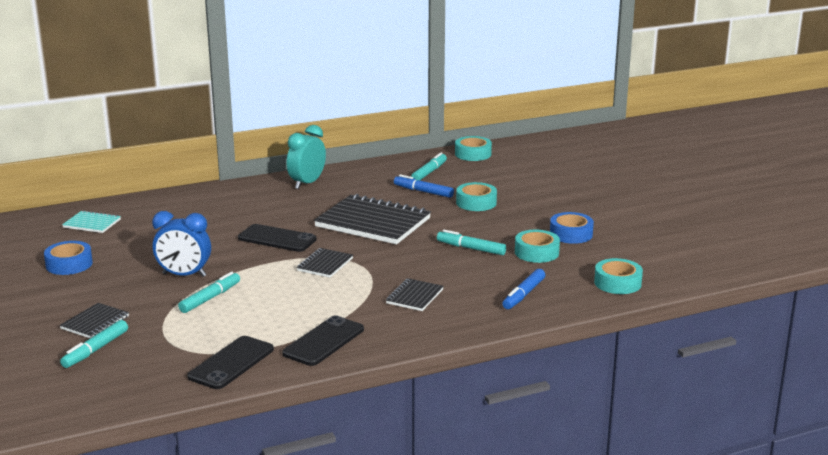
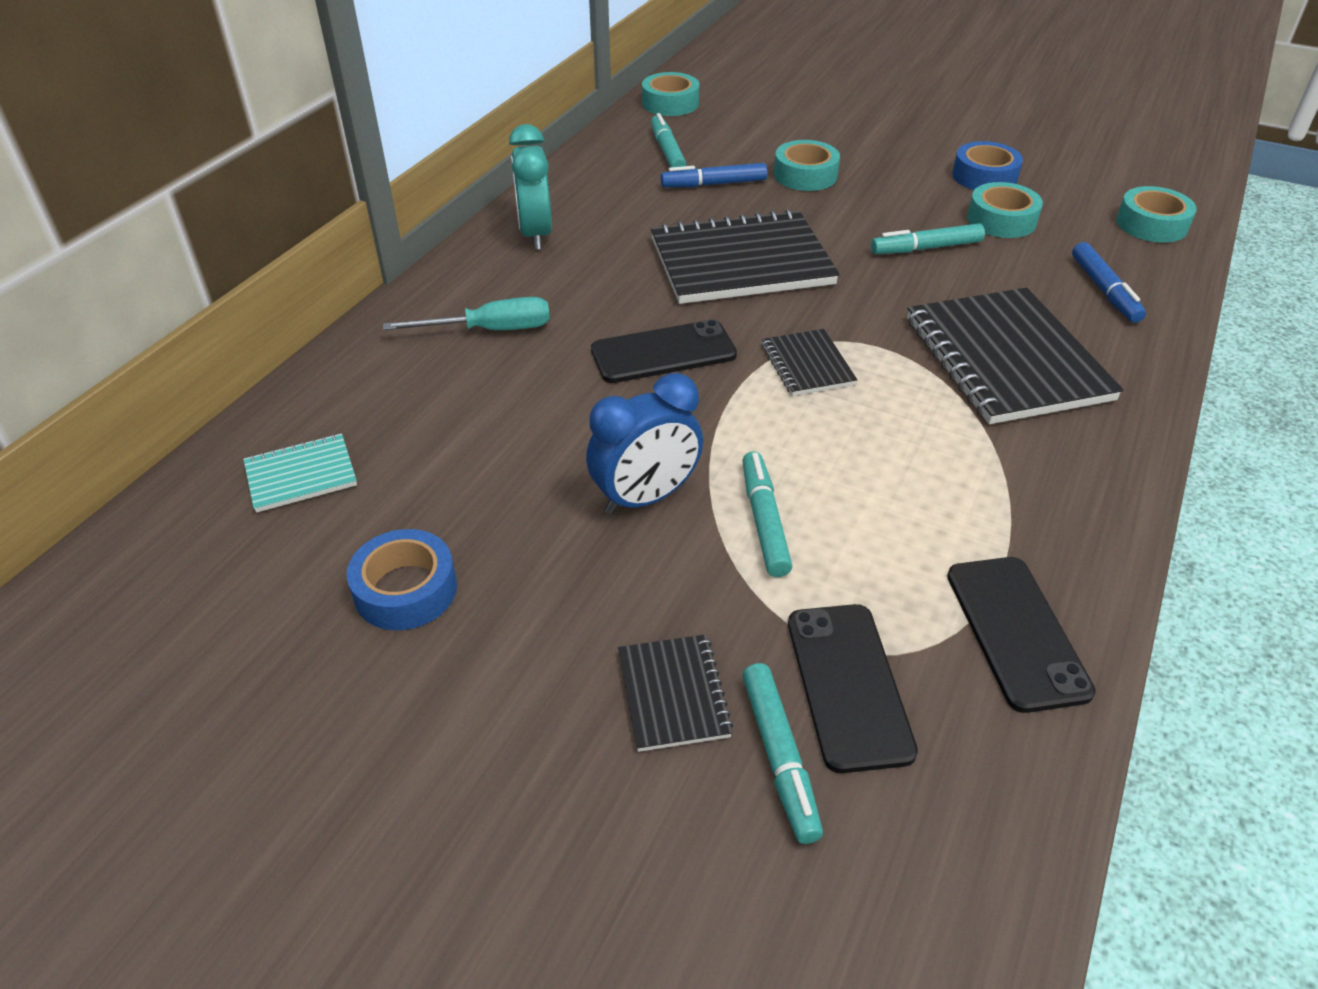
camera: 40 degrees left, 20 degrees up
black phone [282,315,364,366] -> black phone moved to [788,604,918,773]
black notebook [386,278,444,311] -> black notebook [907,288,1124,424], size x2.06
none -> turquoise screwdriver [383,297,550,330]

